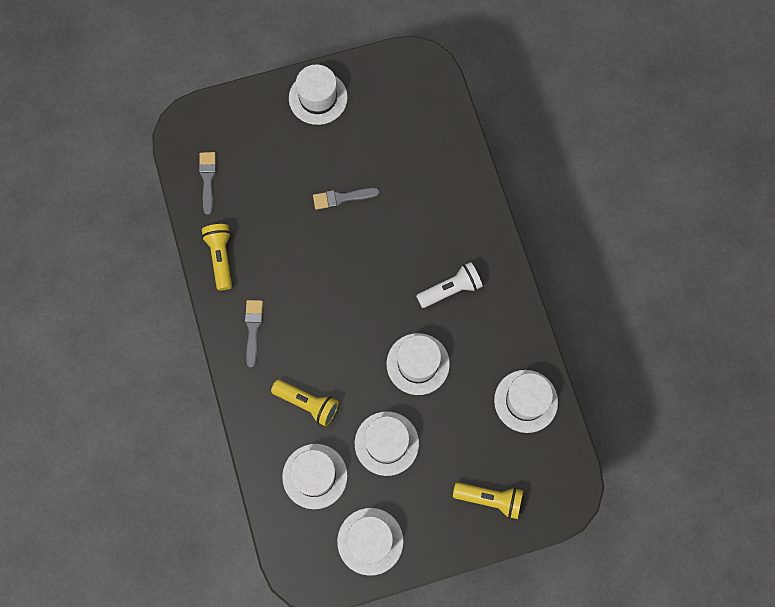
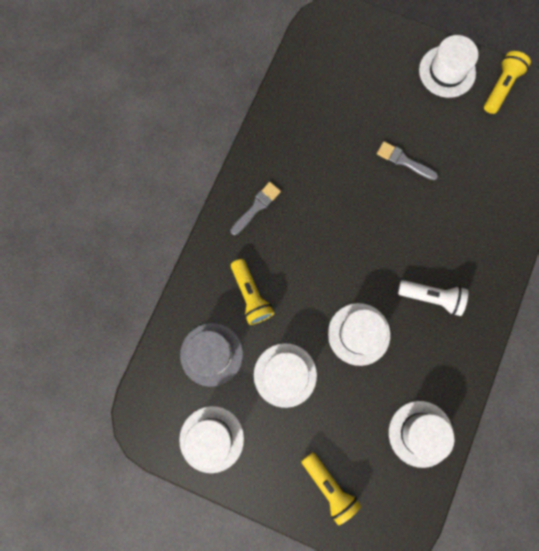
camera: 40 degrees right, 5 degrees up
grey brush [199,152,216,215] -> none
yellow flashlight [202,224,232,291] -> yellow flashlight moved to [484,51,531,114]
white hat [282,444,348,509] -> grey hat [180,323,243,386]

